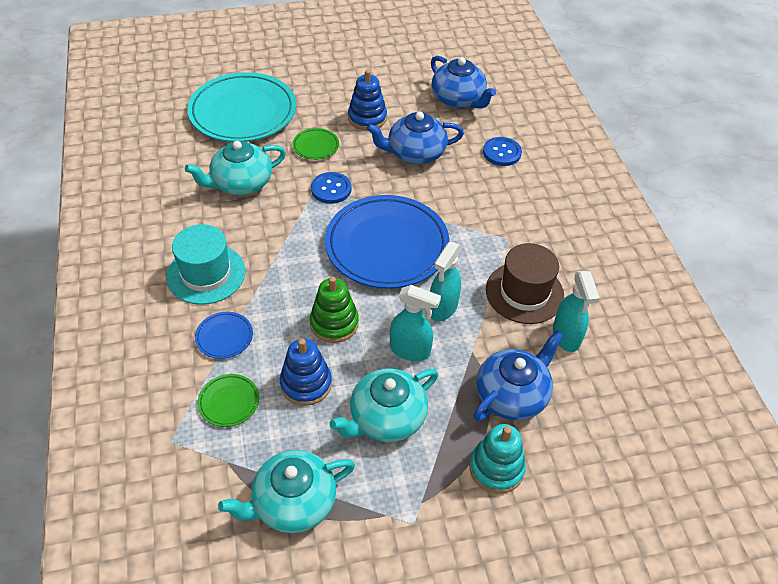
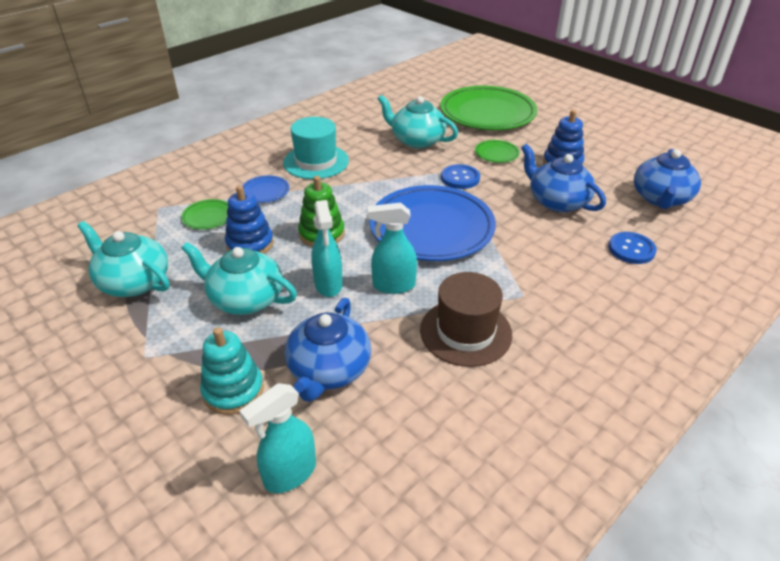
camera: 60 degrees right, 10 degrees down
turquoise plate [187,72,296,142] -> green plate [440,86,537,130]
blue teapot [473,331,563,421] -> blue teapot turned 90 degrees clockwise [285,298,371,402]
turquoise spray bottle [553,271,600,352] -> turquoise spray bottle moved to [240,383,316,493]

